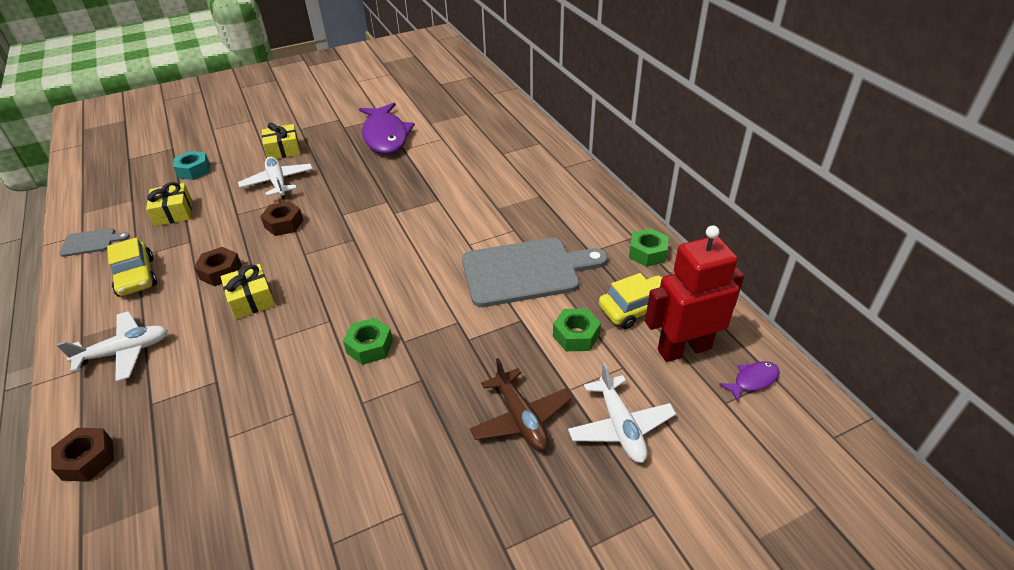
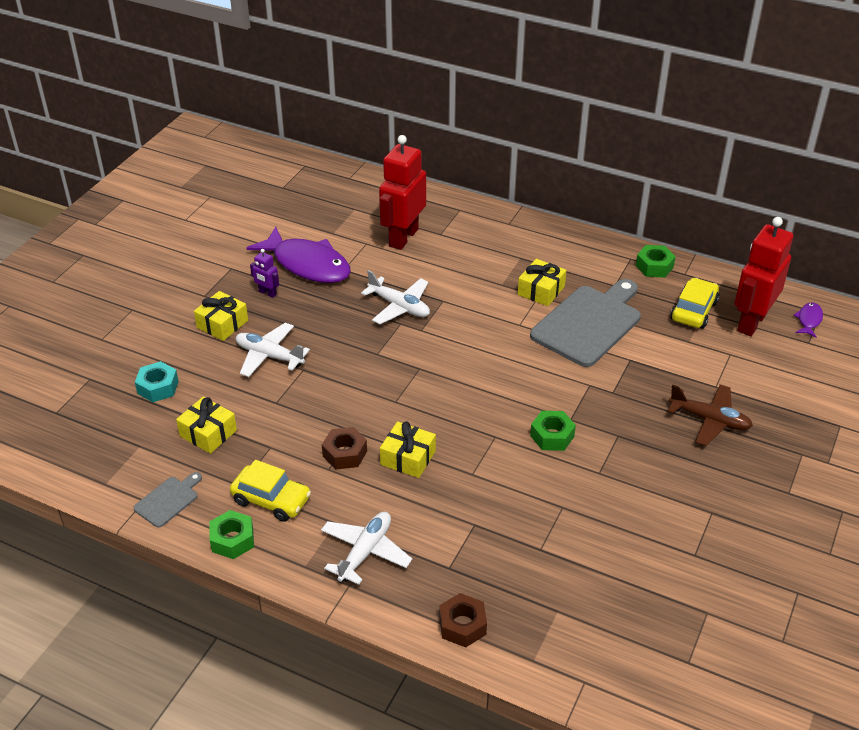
camera: 40 degrees left, 0 degrees up
brown nut [260,201,303,236] -> none
green nut [553,308,601,351] -> green nut moved to [209,510,254,559]
white plane [568,363,676,463] -> white plane moved to [361,270,430,324]
none -> purple robot [250,249,279,298]
none -> red robot [379,135,426,250]
none -> yellow gift [518,259,567,306]

